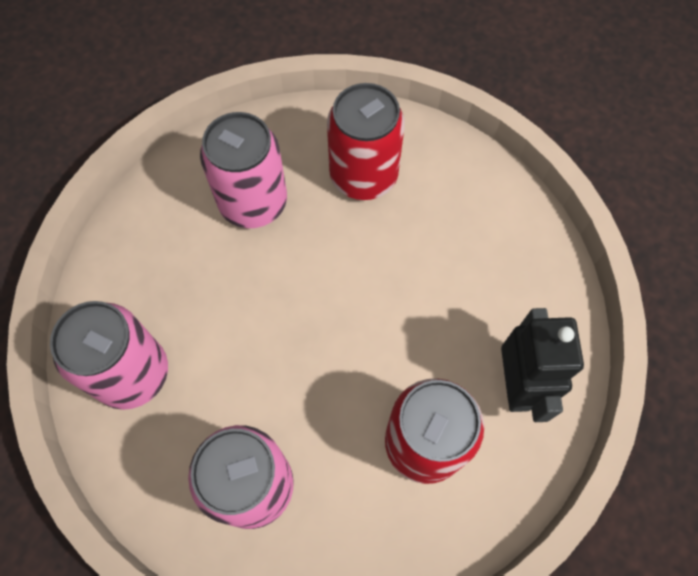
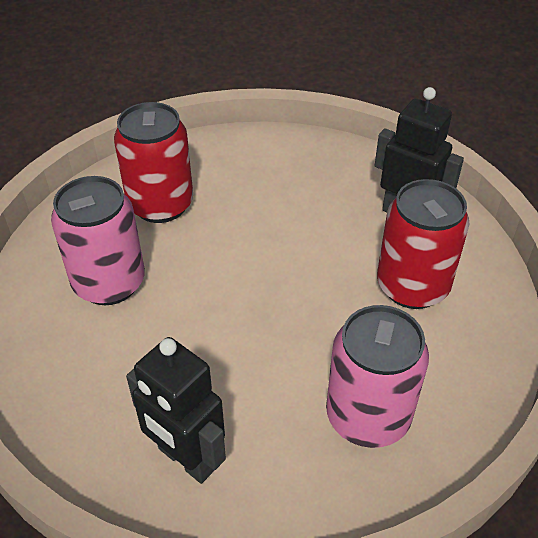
camera: 55 degrees left, 20 degrees down
pink can [50,301,168,410] -> black robot [126,337,226,484]

